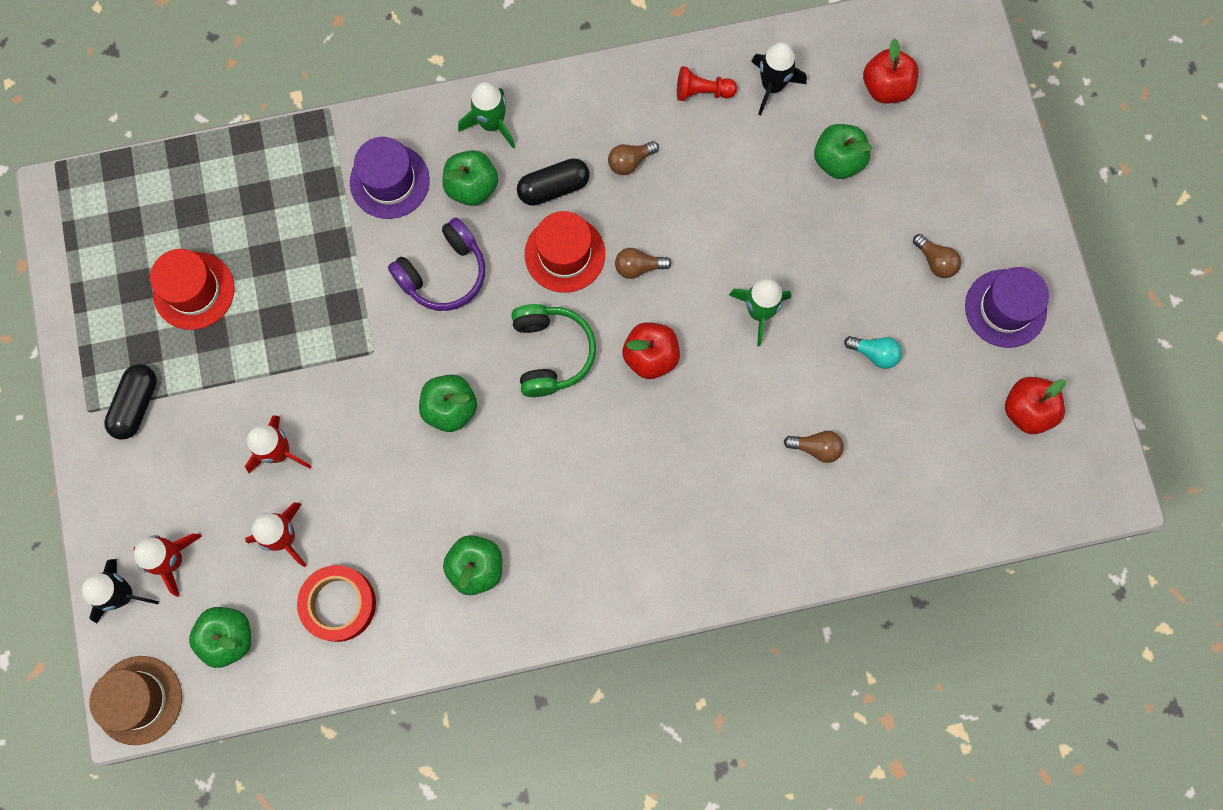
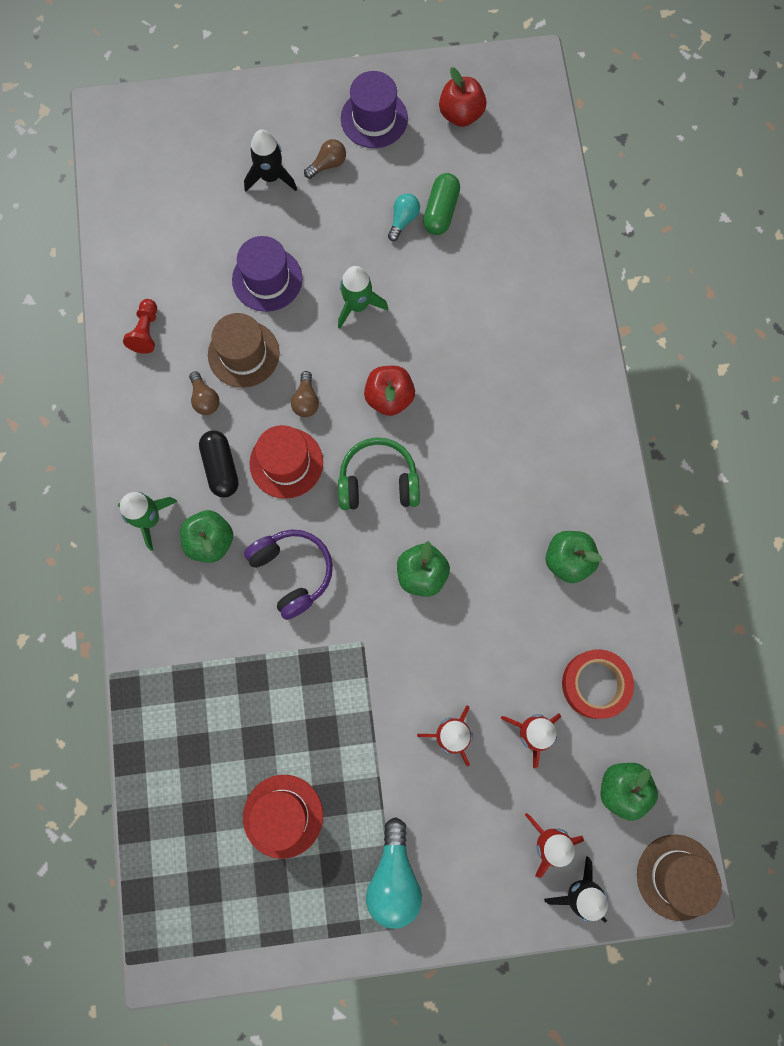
camera: 85 degrees left, 0 degrees up
black capsule [104,364,157,440] -> turquoise light bulb [366,817,422,929]
purple hat [350,137,430,219] -> purple hat moved to [232,236,302,312]
black rocket [751,42,807,115] -> black rocket moved to [244,129,297,191]
brown light bulb [784,431,844,463] -> none
green apple [814,124,872,179] -> none
red apple [863,39,919,104] -> none
none -> brown hat [208,313,280,388]
none -> green capsule [423,173,460,235]

